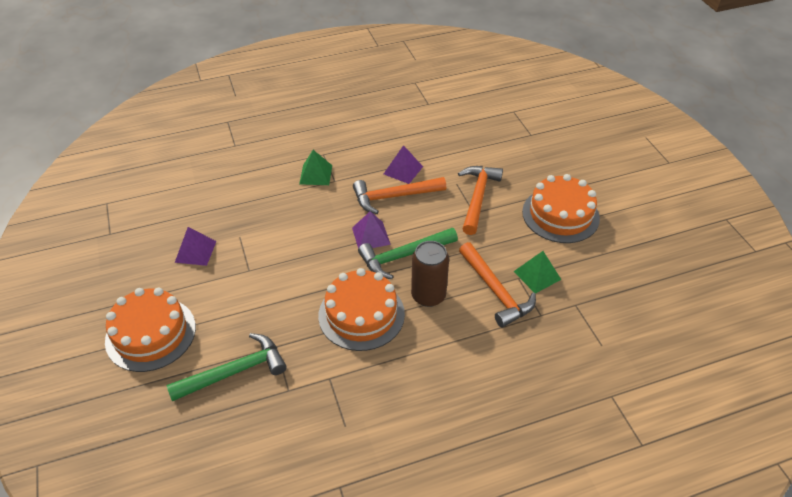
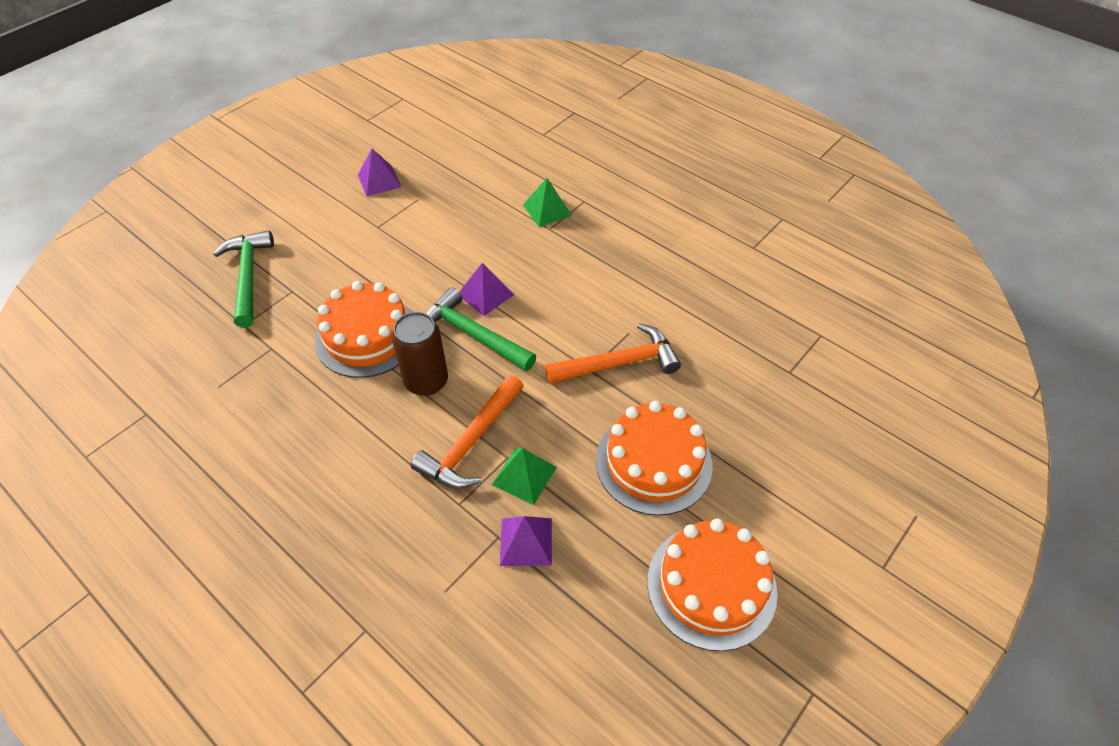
camera: 60 degrees right, 5 degrees up
orange cake [105,287,196,372] -> orange cake moved to [647,519,778,651]
green hammer [166,333,287,401] -> green hammer turned 135 degrees counterclockwise [213,230,274,328]
orange hammer [353,177,446,214] -> none
purple pyramid [384,145,423,184] -> purple pyramid moved to [500,516,552,566]

